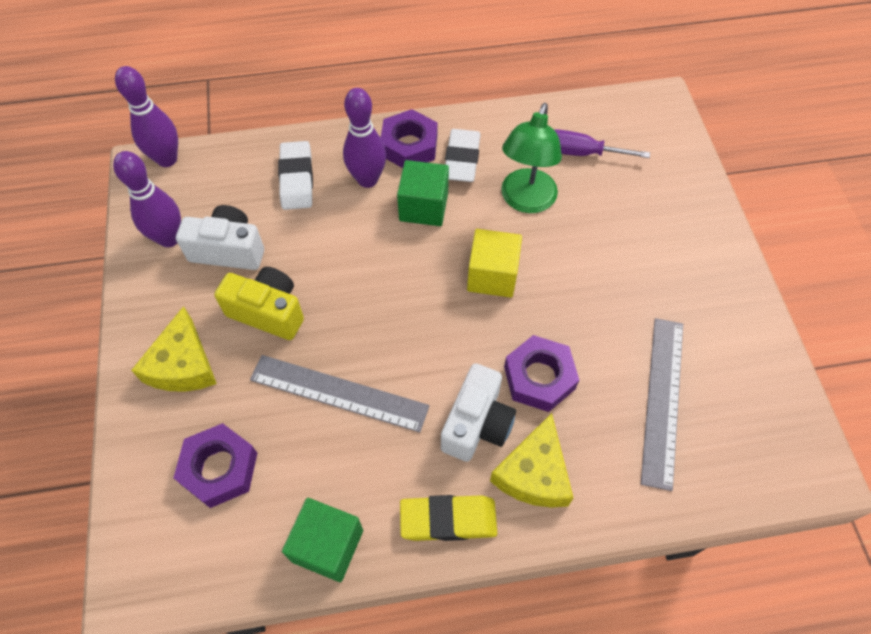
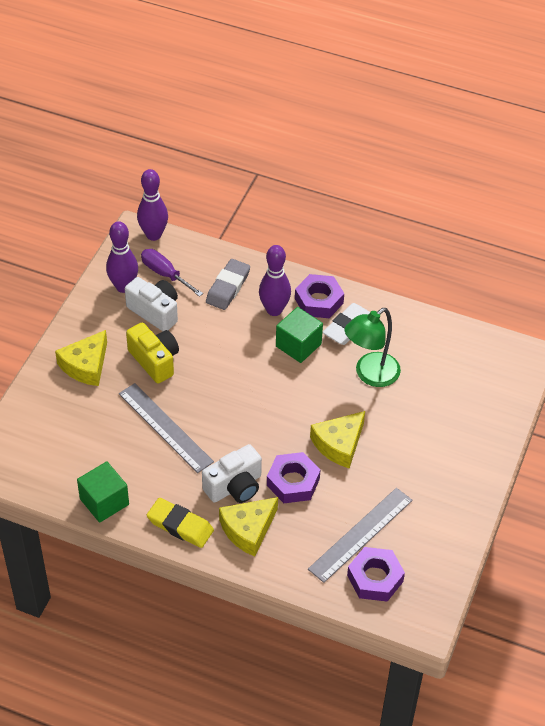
camera: 30 degrees right, 10 degrees down
purple nut [174,423,257,508] -> purple nut moved to [347,547,405,602]
white eraser [278,141,313,210] -> grey eraser [206,259,250,310]
yellow cube [467,229,522,298] -> none
purple screwdriver [555,129,650,158] -> purple screwdriver moved to [141,249,203,297]
none -> yellow cheese [310,411,365,469]

